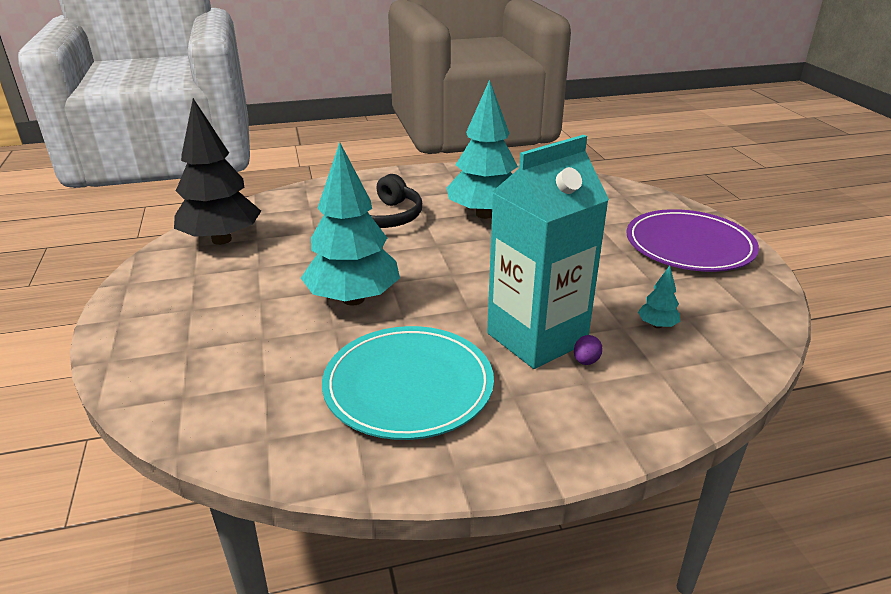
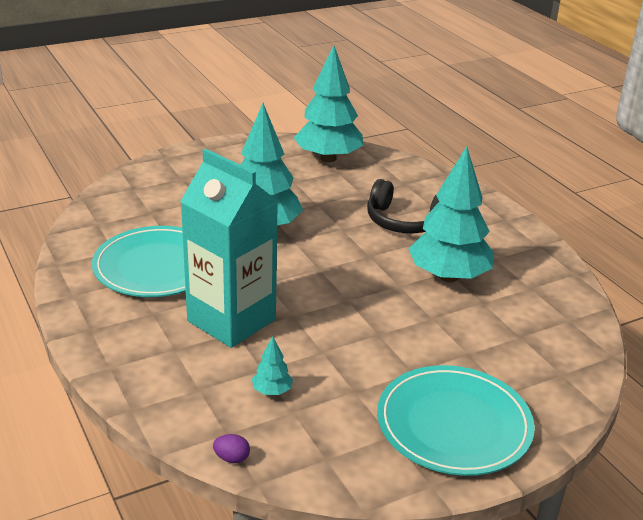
camera: 75 degrees right, 0 degrees up
black tree [174,98,261,245] -> turquoise tree [294,45,363,162]
purple egg [574,335,603,365] -> purple egg moved to [213,434,250,463]
purple plate [626,209,759,272] -> turquoise plate [377,365,535,476]

